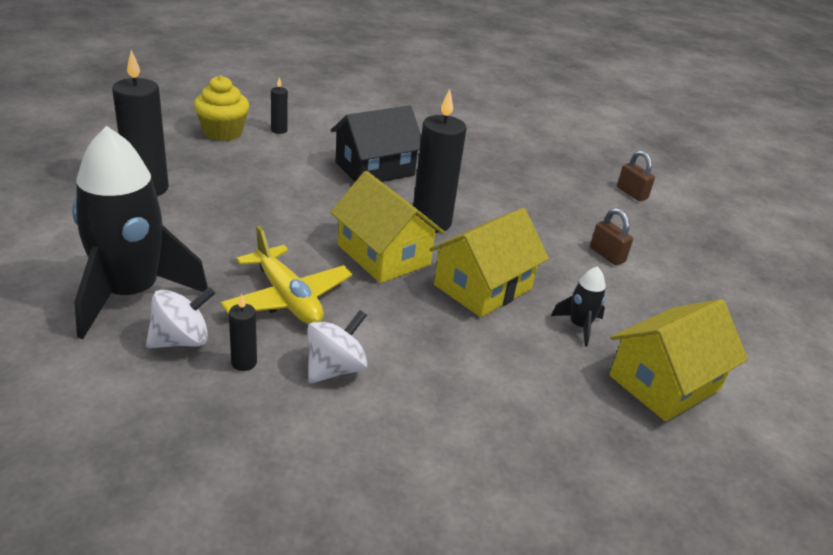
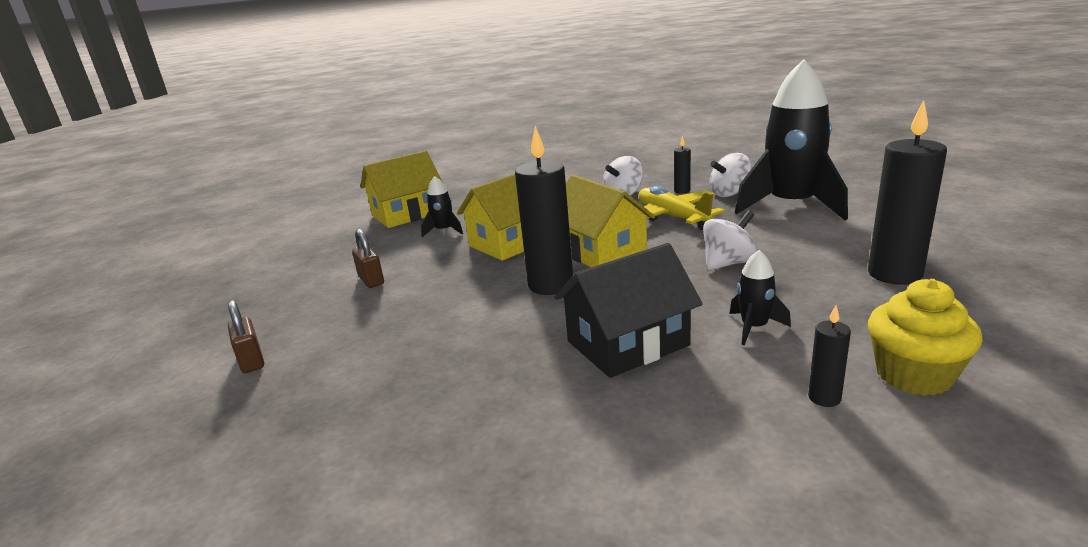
camera: 170 degrees left, 10 degrees down
none -> white spinning top [703,210,757,271]
none -> black rocket [729,250,791,345]

